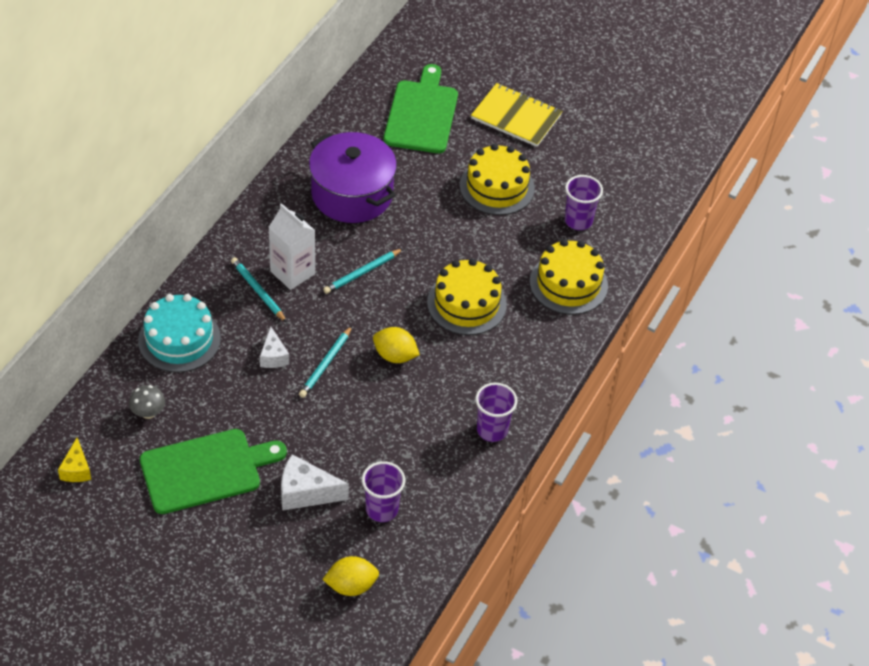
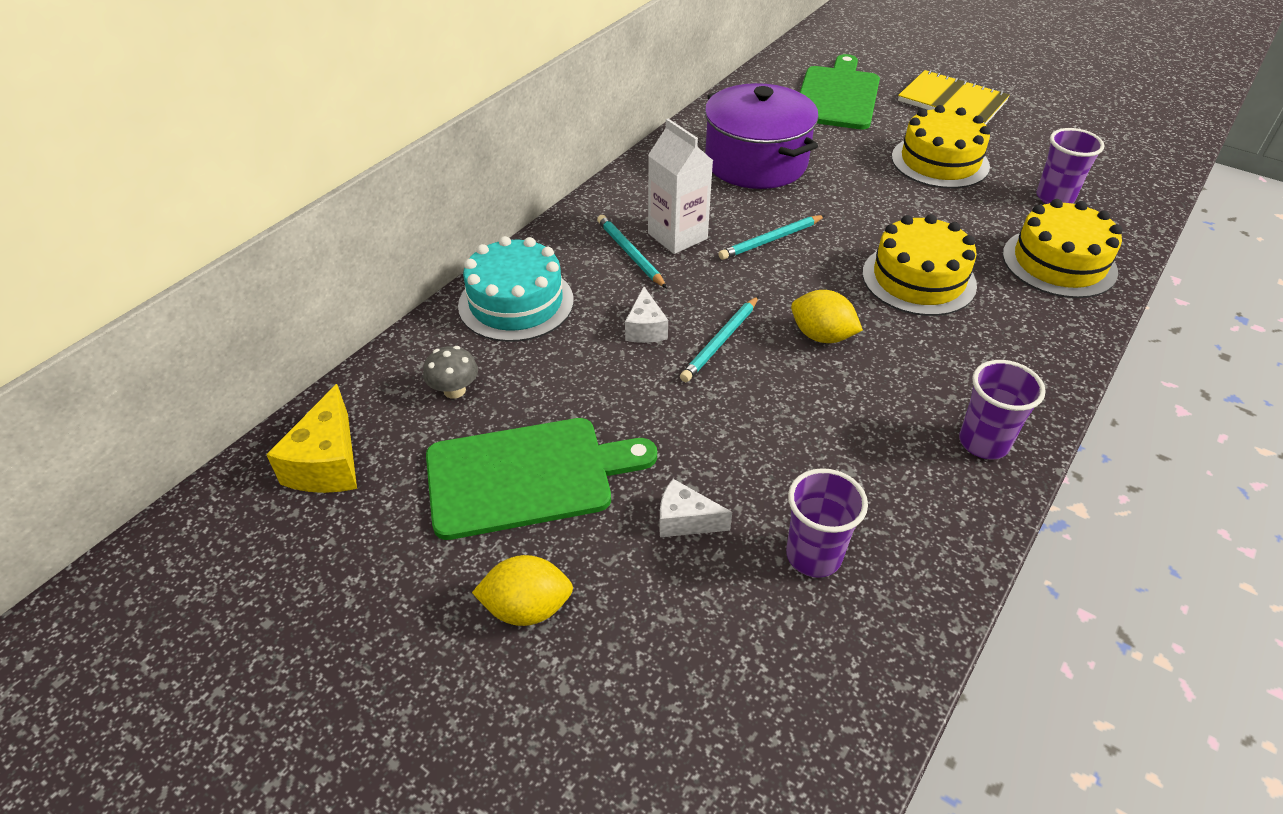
camera: 10 degrees right, 5 degrees down
yellow cheese [58,438,91,482] -> yellow cheese [266,384,357,493], size x1.57
white cheese [281,454,349,511] -> white cheese [659,479,732,537], size x0.64
yellow lemon [322,556,379,596] -> yellow lemon moved to [472,555,573,626]

